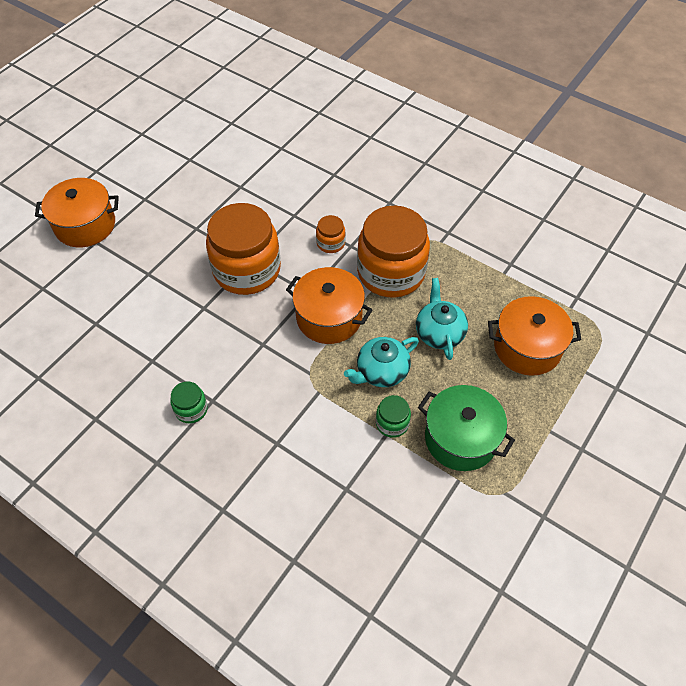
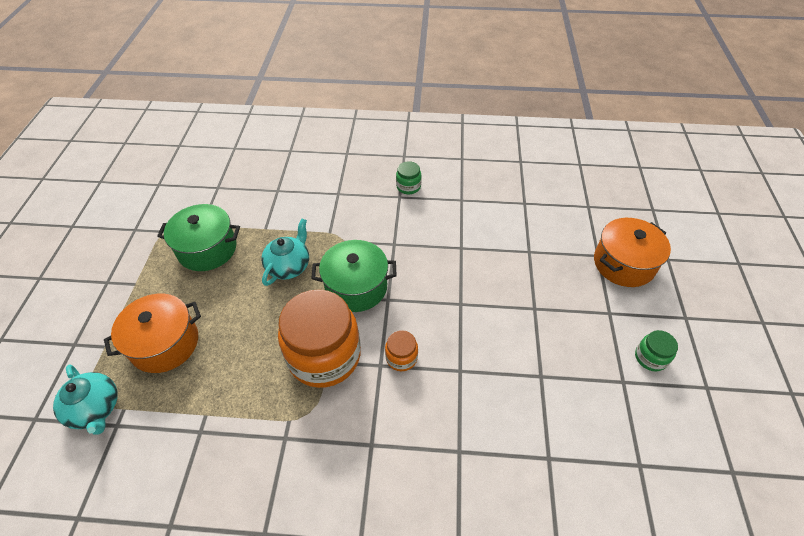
camera: 150 degrees right, 5 degrees down
orange jar [206,203,281,295] -> none
orange pot [286,267,372,344] -> green pot [311,240,397,312]
green jar [376,395,411,438] -> green jar moved to [635,330,678,372]
turquoise teapot [416,278,468,360] -> turquoise teapot moved to [53,364,118,434]

